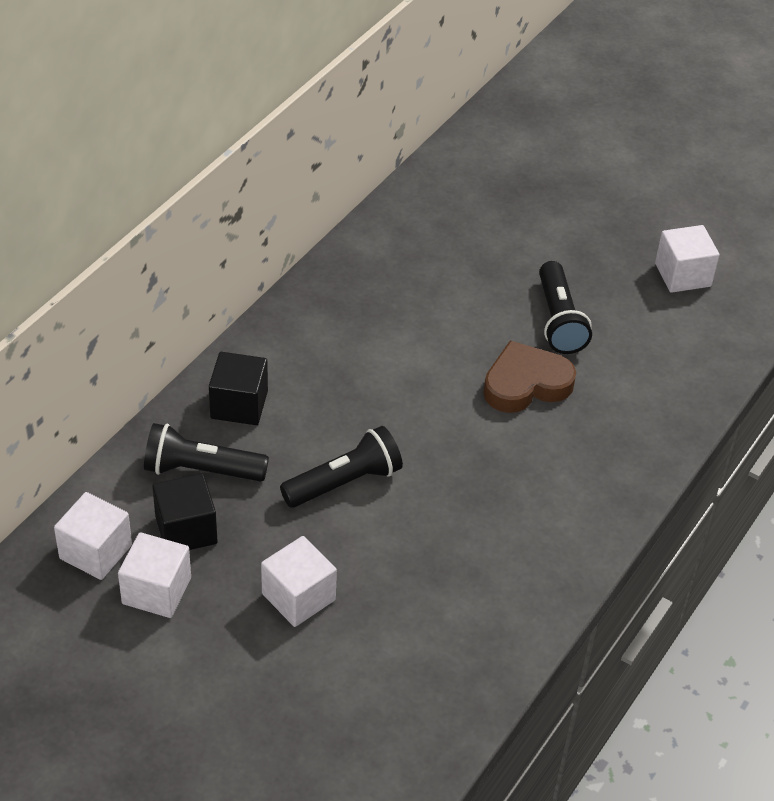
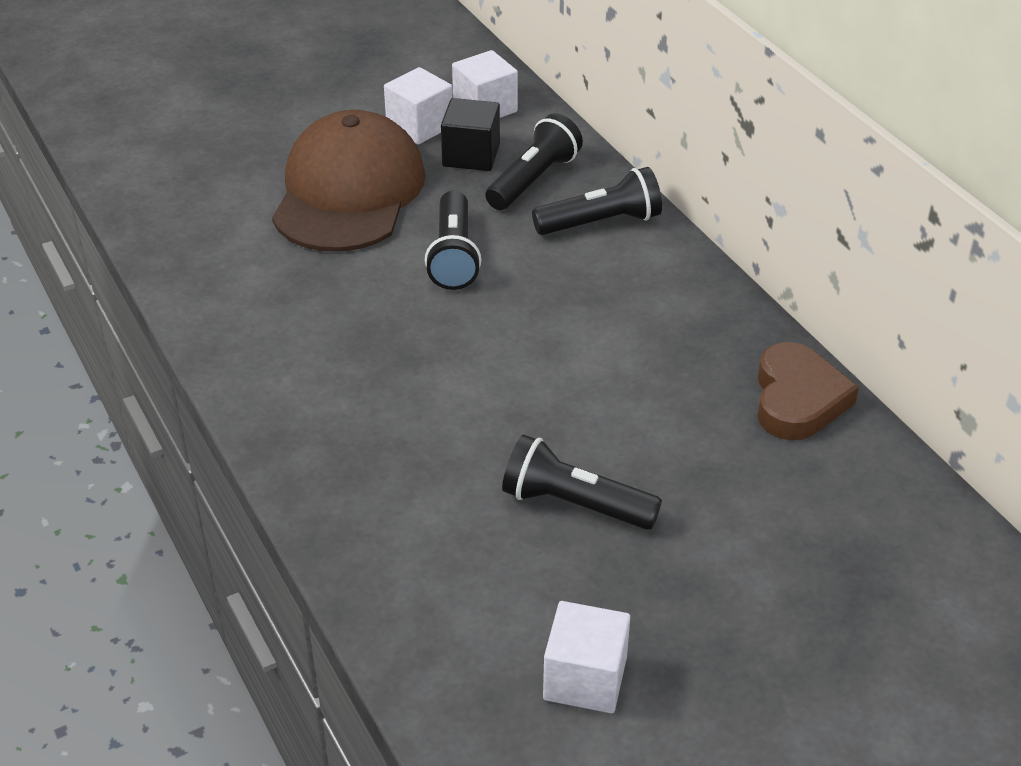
camera: 120 degrees right, 5 degrees down
black cube [209,352,268,425] -> black flashlight [532,167,662,235]
white cube [261,536,337,627] -> brown cap [272,110,425,252]
brown heart [483,340,576,413] -> brown heart moved to [757,342,859,440]

